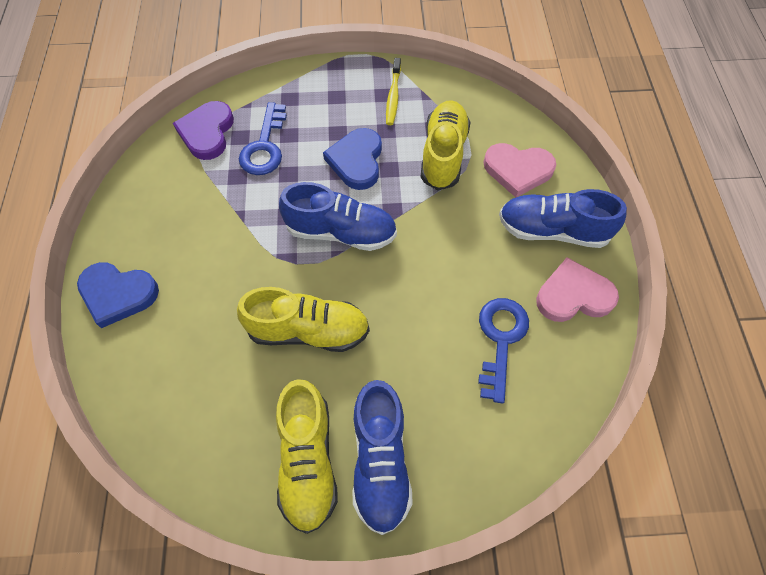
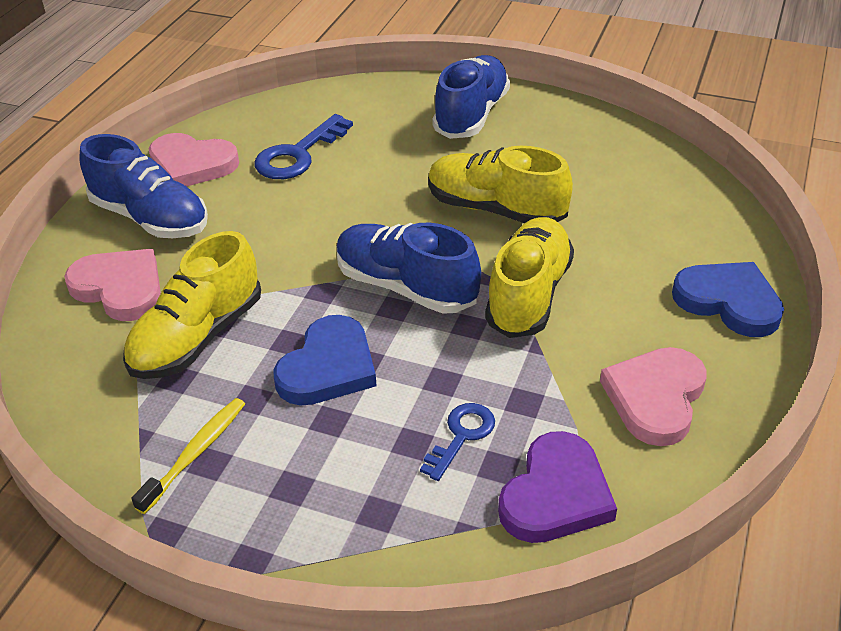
camera: 155 degrees left, 20 degrees down
blue key [239,102,287,175] -> blue key [420,403,495,481], size x0.63
yellow shoe [276,379,338,534] -> yellow shoe moved to [485,217,574,338]
none -> pink heart [600,347,706,446]

